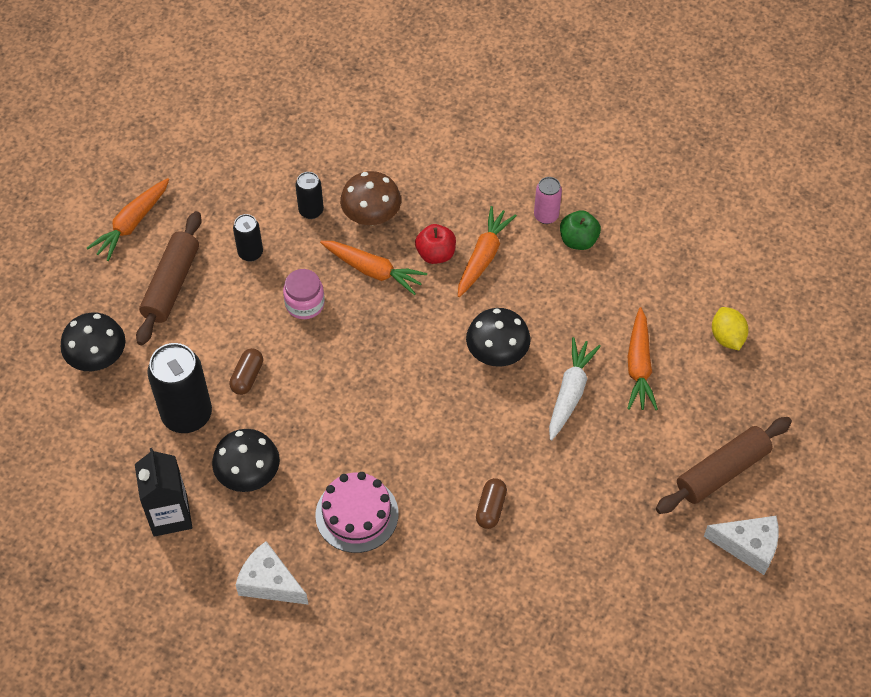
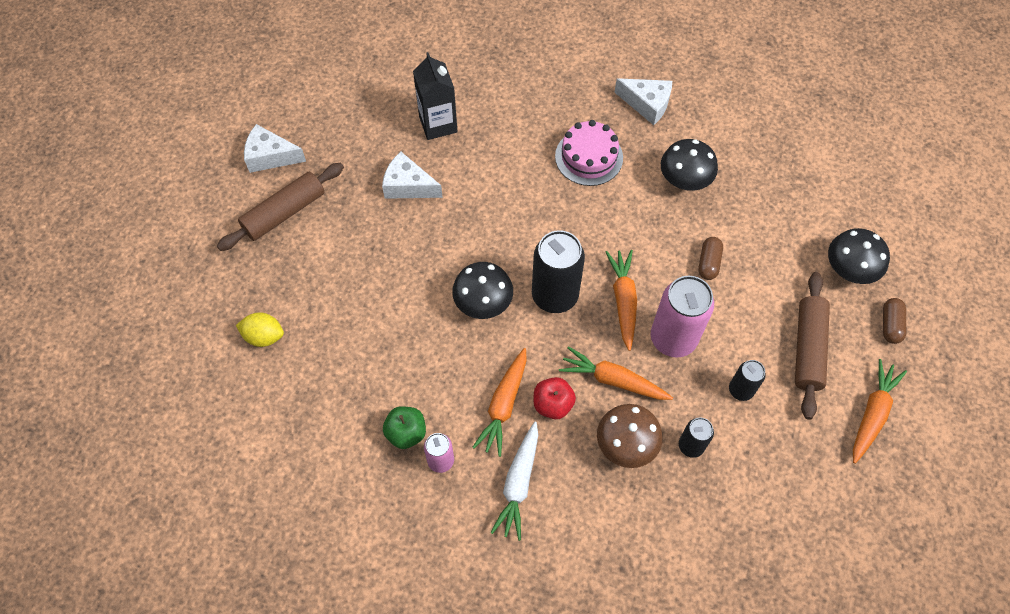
camera: 175 degrees right, 5 degrees up
black carton [135,448,192,537] -> black carton moved to [413,52,458,140]
black can [147,343,212,433] -> black can moved to [532,230,585,313]
pink jar [283,269,325,319] -> pink can [651,276,714,358]
brown capsule [476,478,507,529] -> brown capsule moved to [883,298,906,344]
white carrot [549,337,601,440] -> white carrot moved to [490,422,538,541]
orange carrot [627,307,658,410] -> orange carrot moved to [606,250,637,351]
yellow lemon [712,307,748,350] -> yellow lemon turned 60 degrees counterclockwise [236,312,284,347]
none -> white cheese [382,152,443,199]

